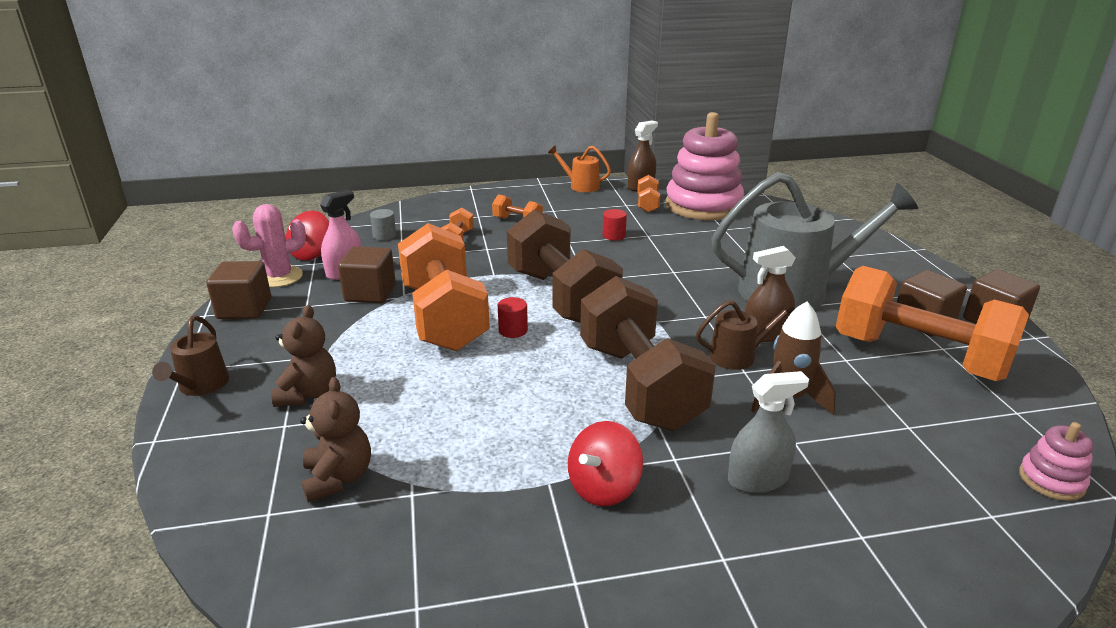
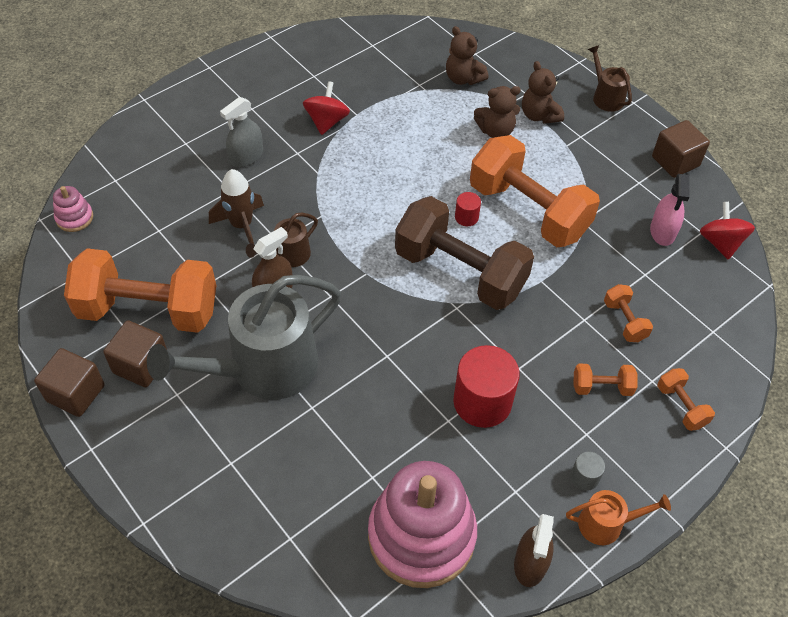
camera: 150 degrees right, 25 degrees up
pink cactus [232,204,306,287] -> none
brown cube [338,246,396,303] -> none
grey cylinder [370,209,396,240] -> grey cylinder moved to [571,452,605,491]
brown dumbbell [580,276,716,431] -> none
red cylinder [603,209,627,241] -> red cylinder [453,345,520,428], size x2.14
orange dumbbell [637,175,660,213] -> orange dumbbell moved to [657,368,715,431]
none -> brown teddy bear [474,86,521,138]

